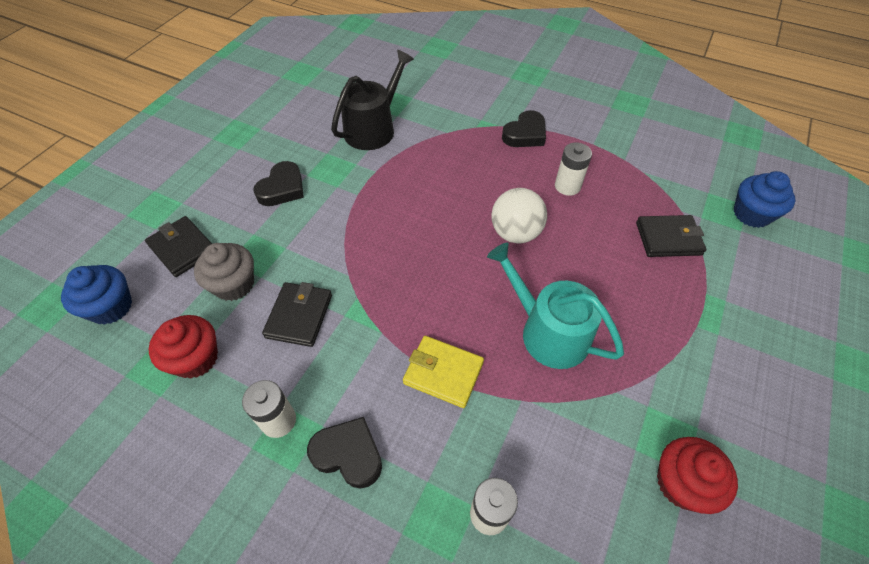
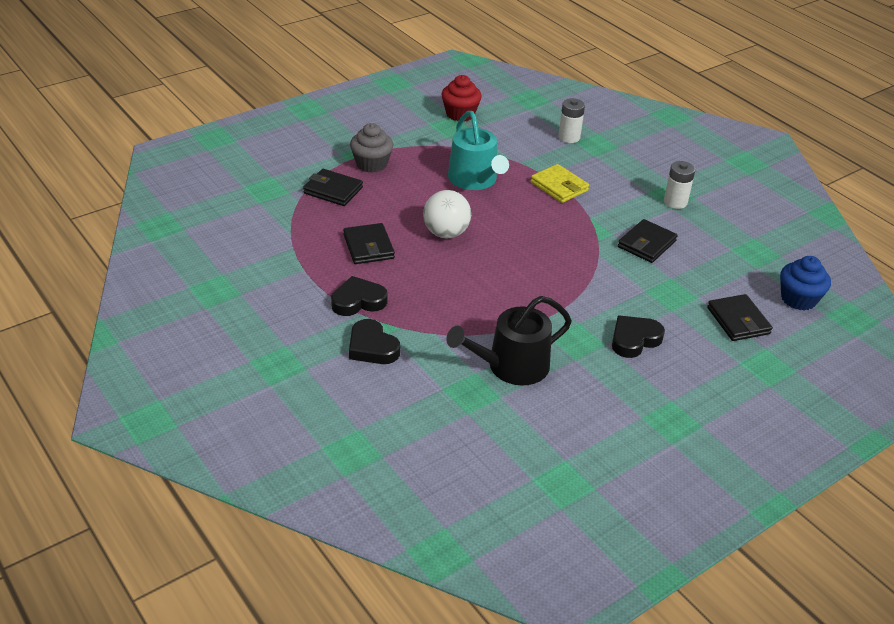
camera: 155 degrees left, 15 degrees down
red cupcake [149,315,218,379] -> none
grey cupcake [194,243,254,301] -> grey cupcake moved to [350,123,393,173]
black heart [307,417,382,489] -> black heart moved to [349,319,400,364]
white battery [555,142,592,196] -> black wallet [343,223,395,264]
blue cupcake [734,171,796,228] -> none

